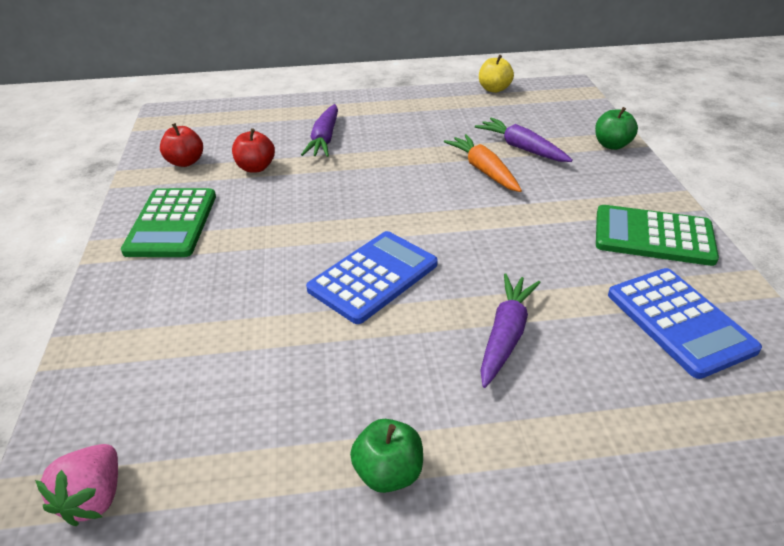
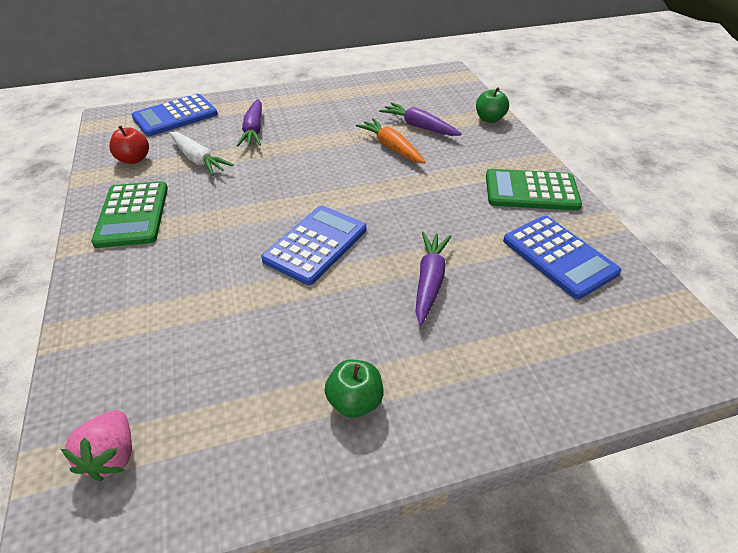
camera: 10 degrees left, 5 degrees up
red apple [232,128,275,173] -> white carrot [170,132,233,176]
yellow apple [479,55,514,93] -> none
none -> blue calculator [132,94,217,136]

